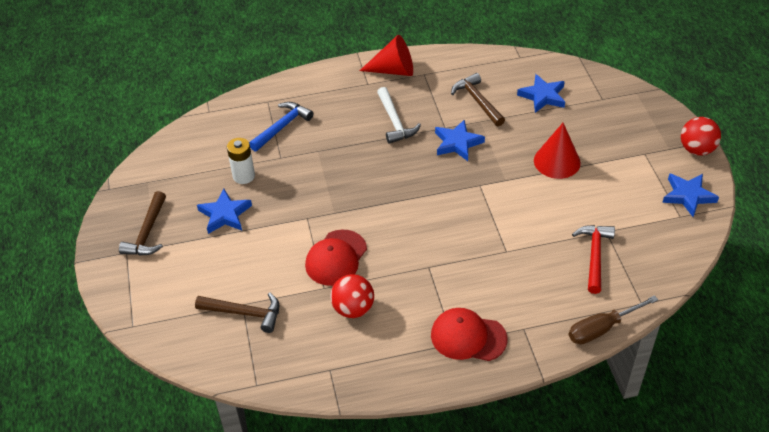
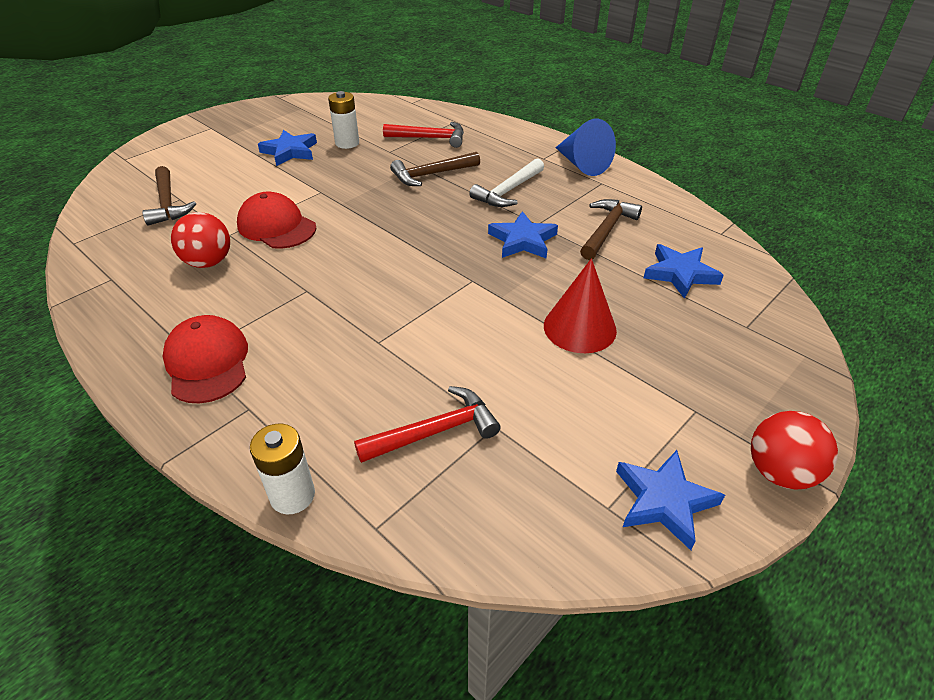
camera: 55 degrees right, 5 degrees down
brown hammer [119,191,166,255] -> brown hammer moved to [390,152,480,186]
blue hammer [249,102,314,151] -> red hammer [383,122,464,148]
red cap [305,229,367,286] -> red cap turned 45 degrees clockwise [237,192,316,249]
red cone [359,35,413,76] -> blue cone [555,119,616,176]
brown screwdriver [569,295,658,344] -> white battery [250,424,315,514]

